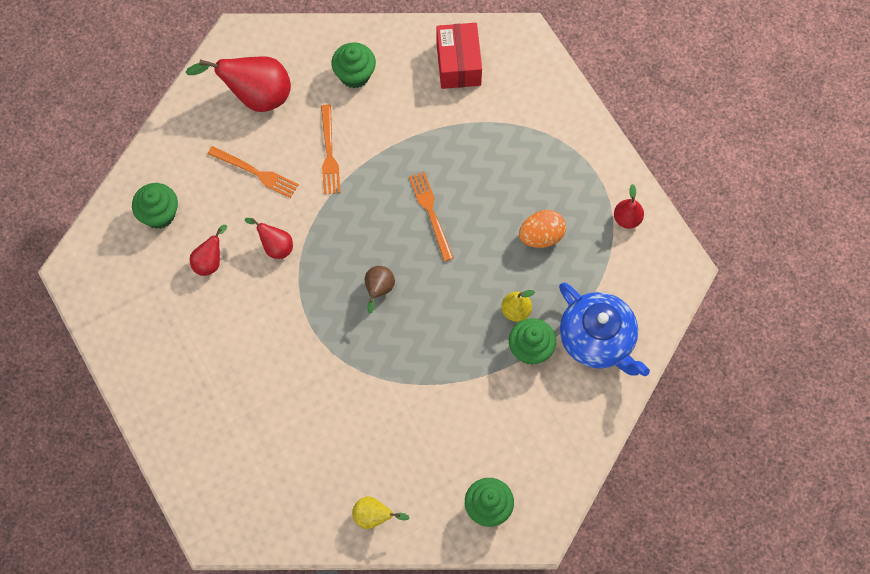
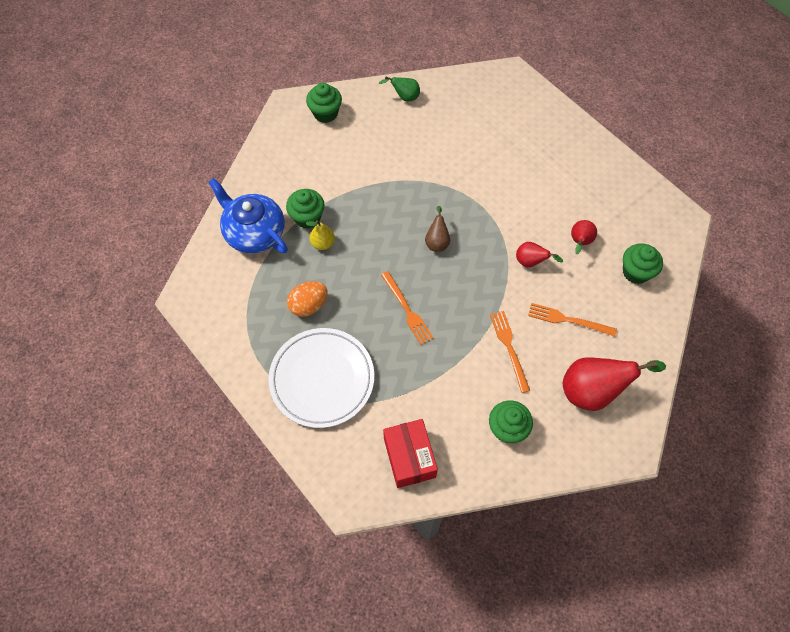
camera: 170 degrees right, 5 degrees down
yellow pear [352,496,409,529] -> green pear [379,77,420,102]
red pear [614,184,644,229] -> none
none -> white plate [268,328,374,428]

